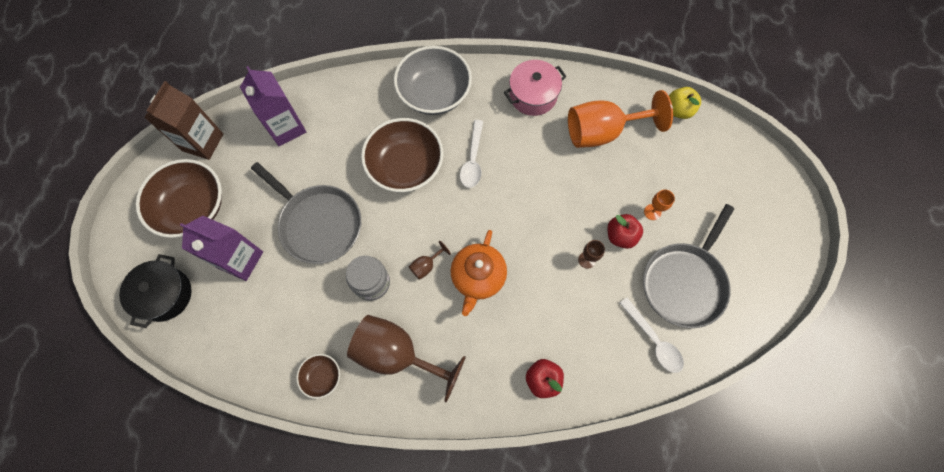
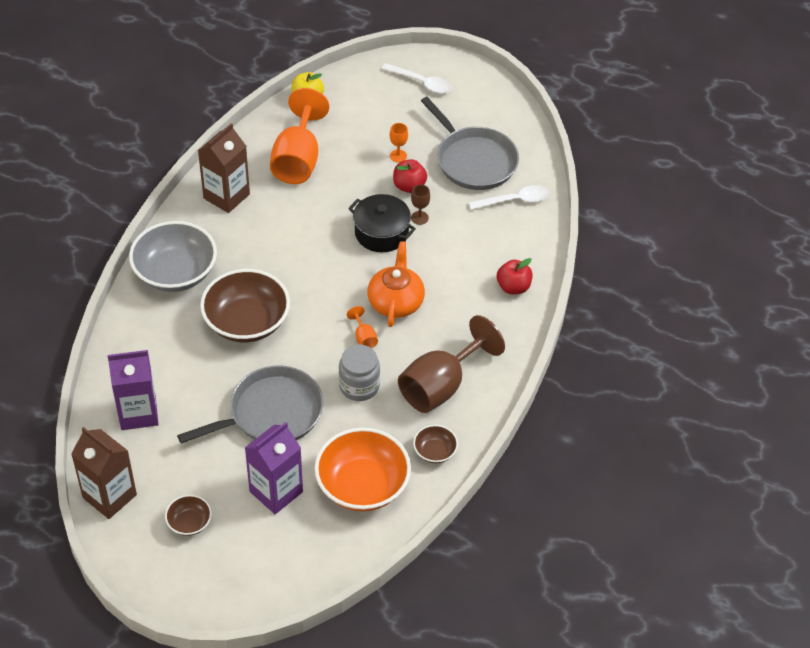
camera: 70 degrees left, 20 degrees down
black pot [119,254,192,328] -> black pot moved to [348,194,416,252]
brown bowl [136,159,222,238] -> brown bowl [165,495,212,536], size x0.48
brown goblet [409,241,451,280] -> orange goblet [347,306,378,348]
orange teapot [451,230,507,316] -> orange teapot turned 120 degrees counterclockwise [367,241,425,327]
white spoon [460,120,483,188] -> white spoon moved to [382,63,452,94]
pink pot [504,60,567,116] -> brown carton [198,123,250,213]
none -> orange bowl [314,428,411,511]

